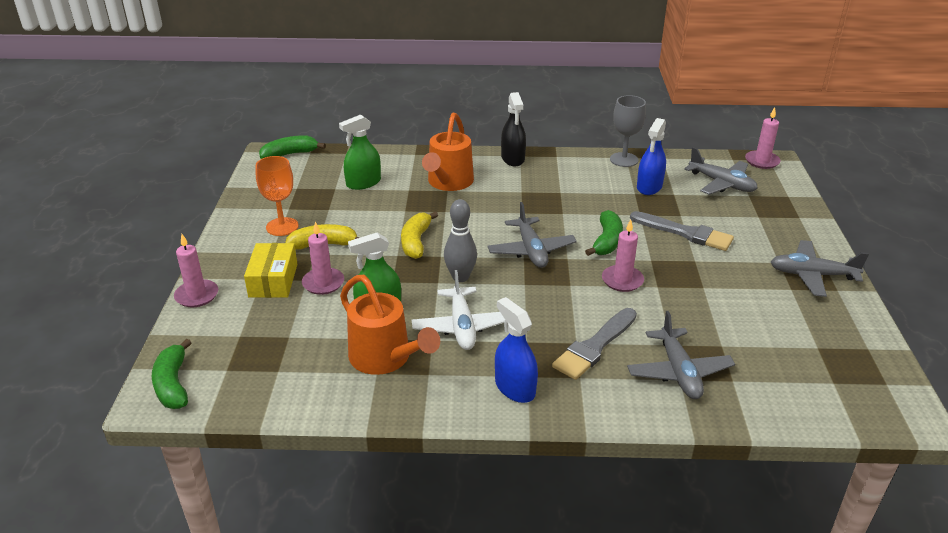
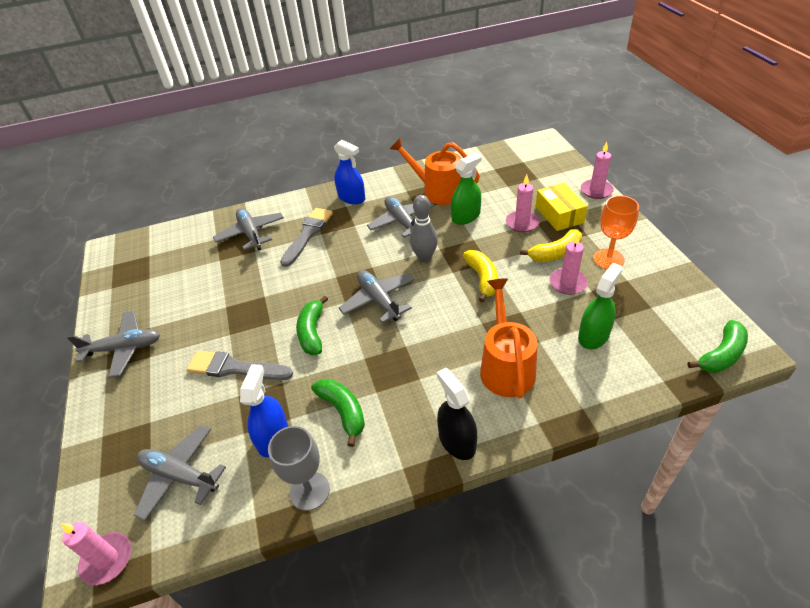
camera: 165 degrees right, 10 degrees up
green banana [152,339,192,409] -> green banana moved to [311,379,365,447]
white plane [412,270,505,350] -> grey plane [367,196,435,238]
pink candle [602,219,644,292] -> pink candle moved to [550,233,588,295]

